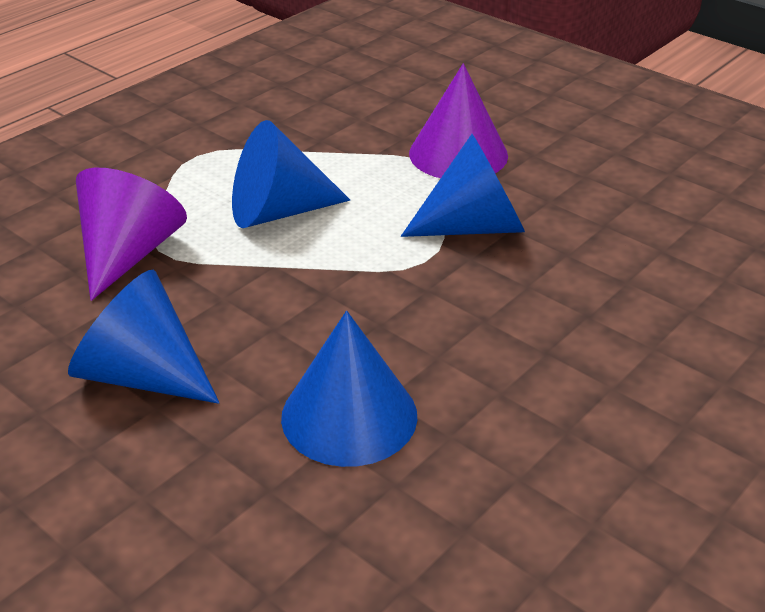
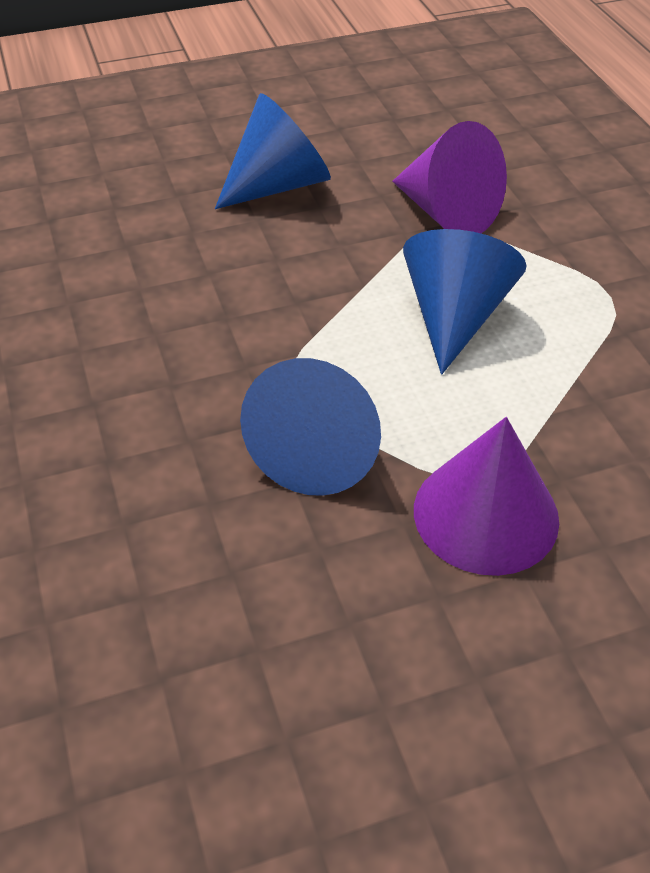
camera: 120 degrees right, 10 degrees up
blue cone [281,311,418,467] -> none

